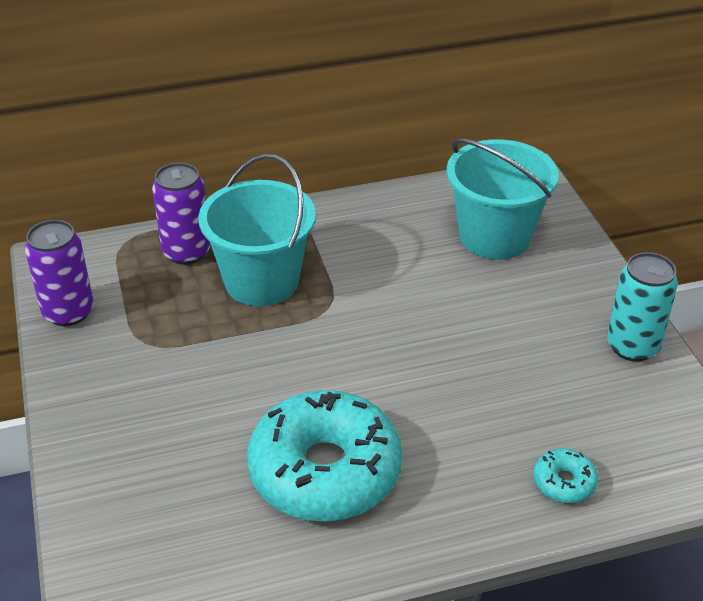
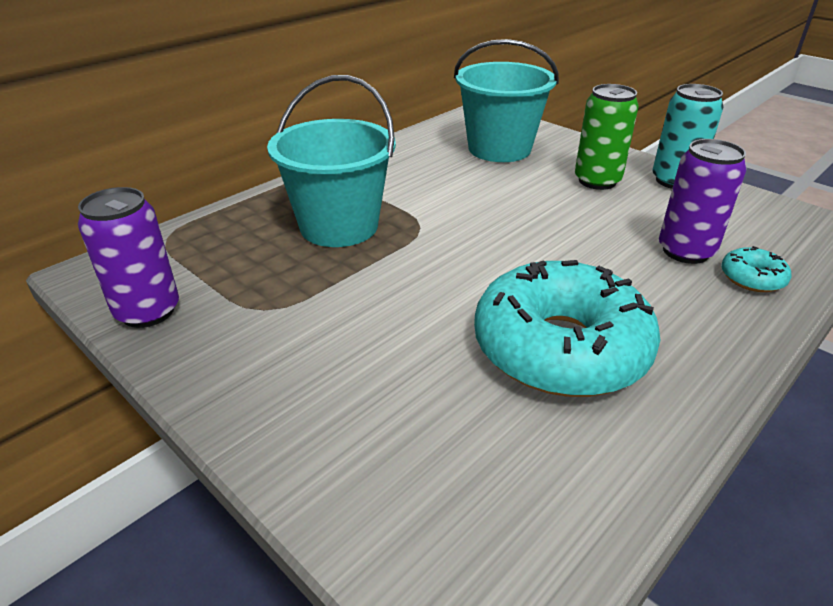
camera: 30 degrees left, 5 degrees down
purple can [152,163,211,265] -> purple can moved to [659,139,746,264]
none -> green can [575,84,639,190]

